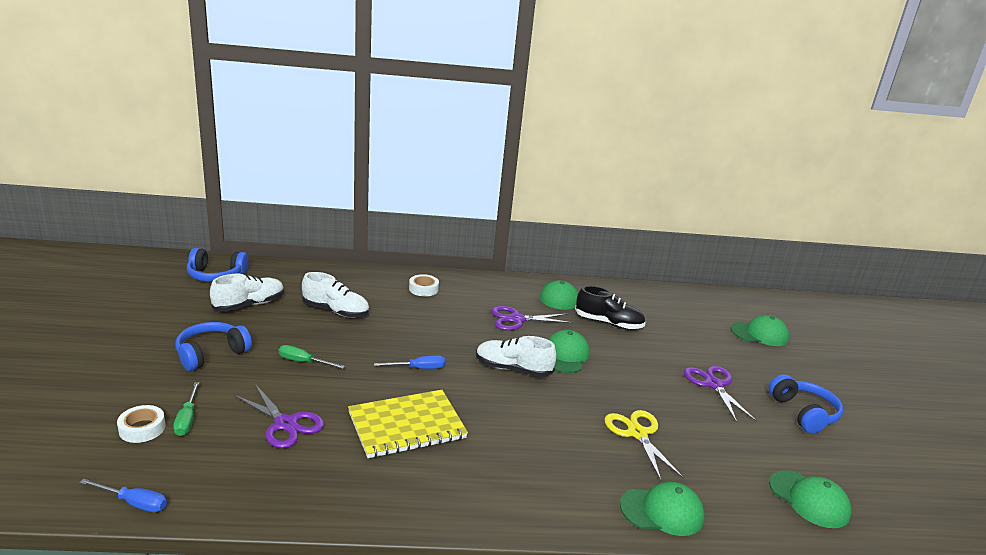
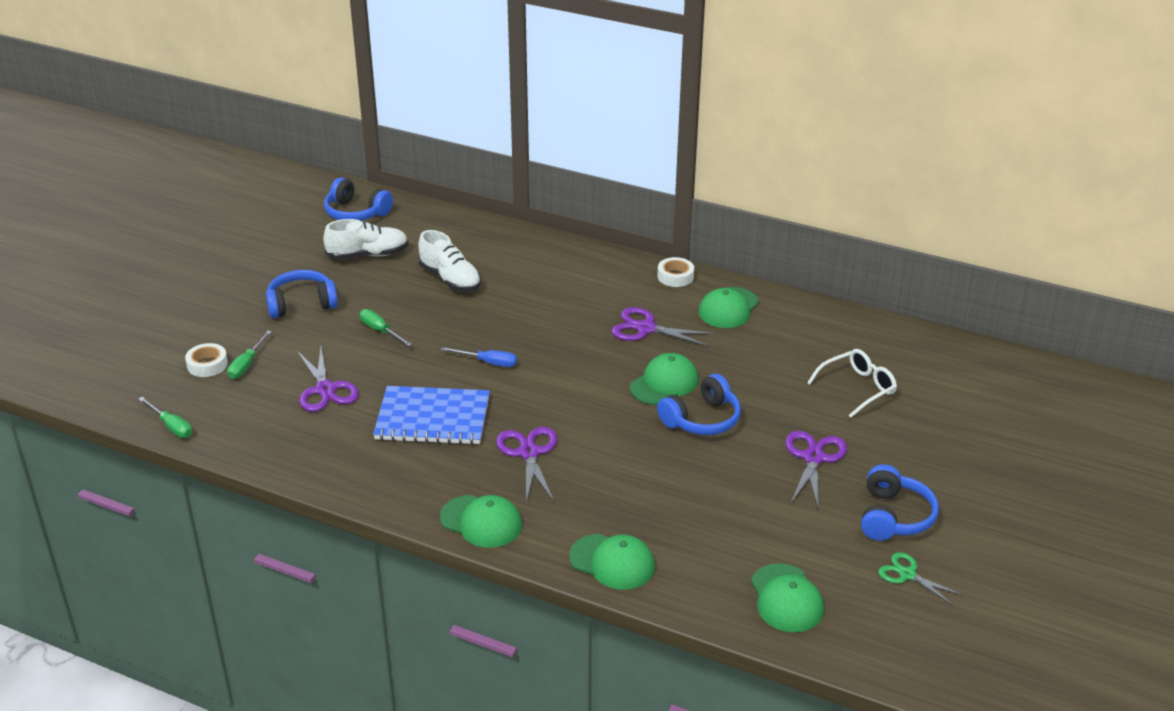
camera: 30 degrees right, 10 degrees up
blue screwdriver [80,479,167,512] -> green screwdriver [139,397,192,438]
yellow notebook [348,390,468,458] -> blue notebook [373,386,490,445]
white tape [409,274,439,296] -> white tape moved to [657,257,694,287]
white shoe [476,336,557,377] -> none
black shoe [575,286,645,329] -> none
yellow scissors [604,410,684,481] -> none
green cap [731,315,789,346] -> green cap moved to [440,495,522,548]
none -> purple scissors [496,427,557,503]
none -> blue headphones [657,374,741,435]
none -> white glasses [807,349,897,418]
none -> green scissors [878,552,963,605]

